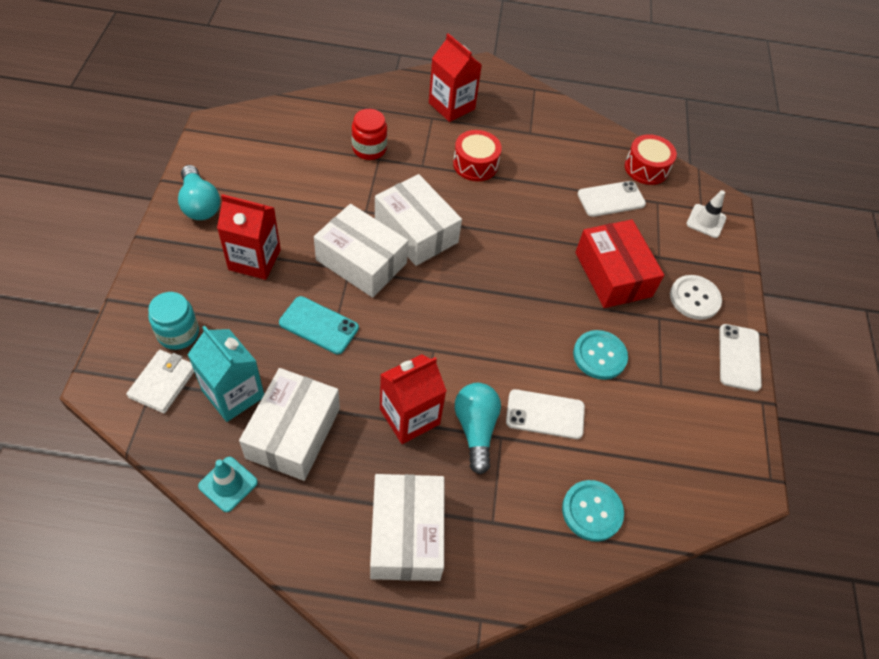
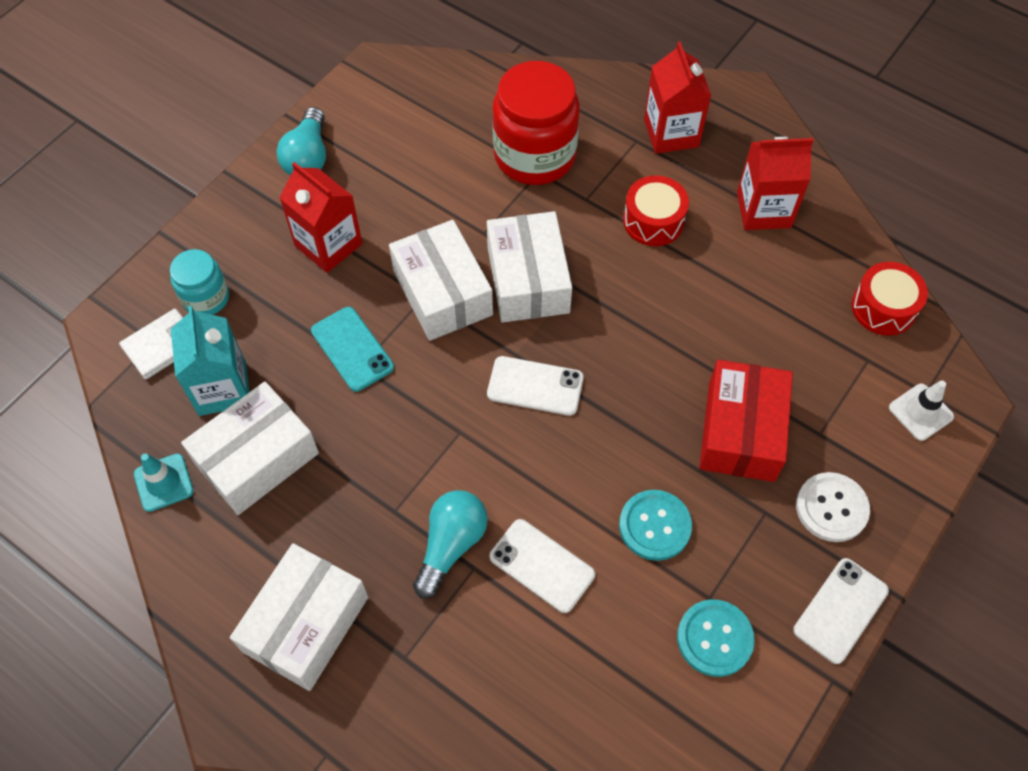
camera: 35 degrees right, 5 degrees up
red jar [352,109,387,160] -> red jar [492,61,580,185], size x1.85
red carton [380,354,447,444] -> red carton moved to [737,137,813,230]
turquoise button [562,480,624,542] -> turquoise button moved to [677,599,755,677]
white phone [578,181,646,217] -> white phone moved to [487,356,584,416]

